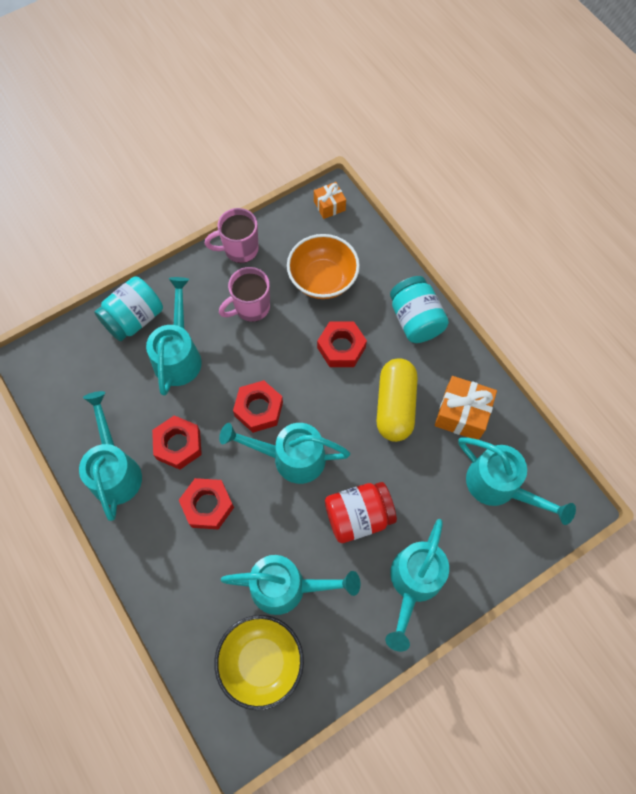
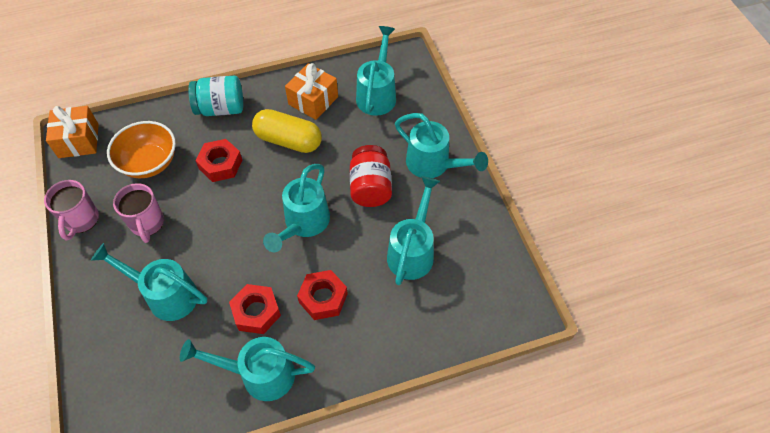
camera: 75 degrees left, 10 degrees down
turquoise jar [94,277,163,341] -> none
yellow bowl [214,615,304,710] -> none
red nut [233,380,283,433] -> none
orange gift [314,182,346,219] -> orange gift [46,106,99,158], size x1.65
turquoise watering can [459,437,576,525] -> turquoise watering can turned 45 degrees counterclockwise [356,26,396,116]

